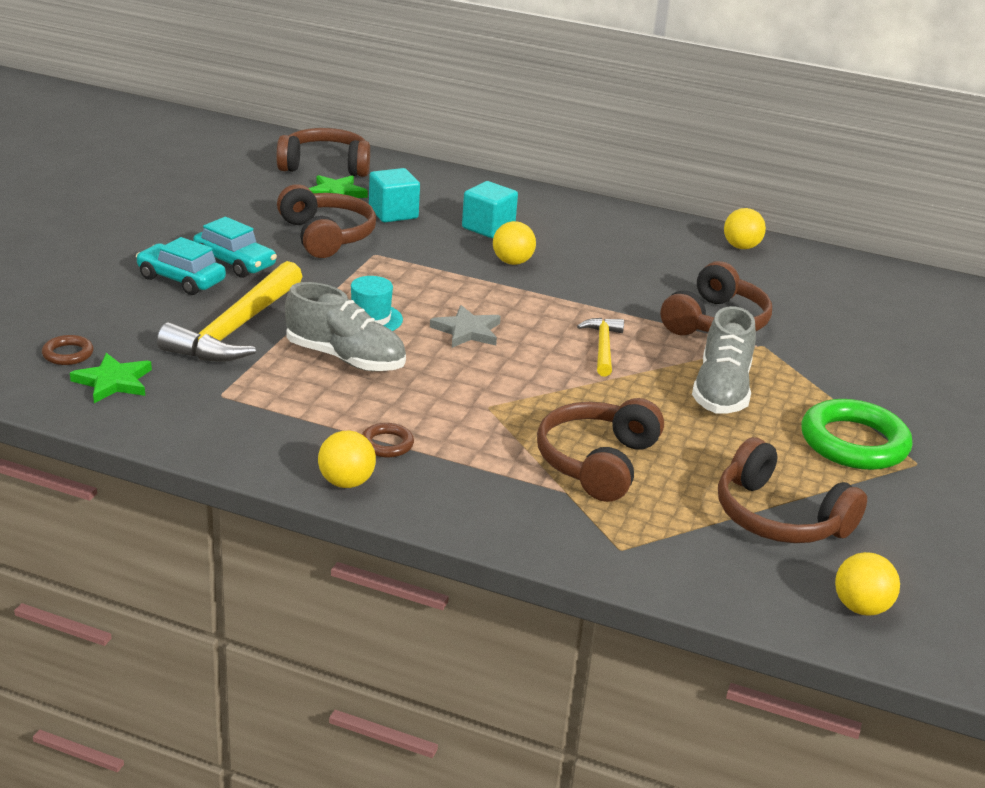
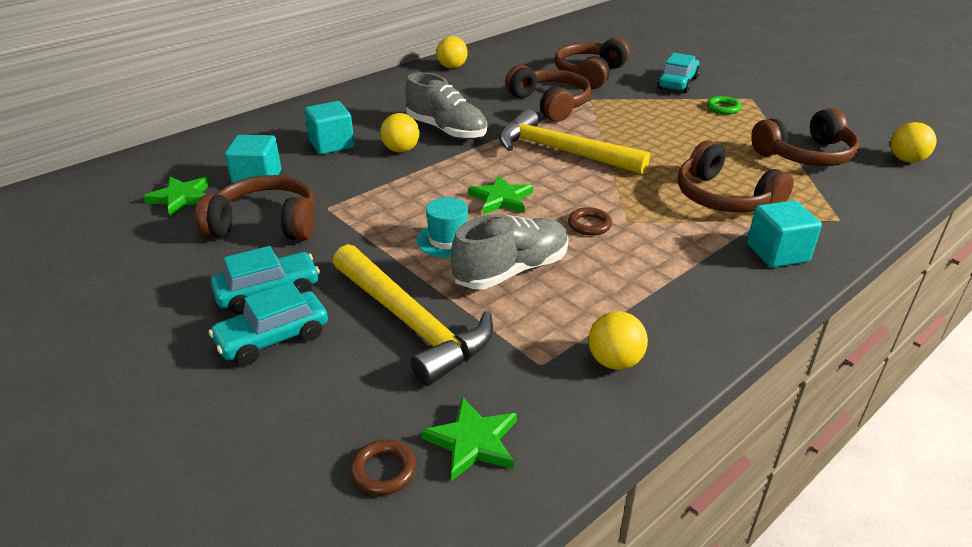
camera: 60 degrees left, 5 degrees up
brown headphones [276,128,370,177] -> brown headphones moved to [555,37,630,89]
yellow ball [318,431,376,488] -> yellow ball moved to [588,311,648,370]
brown ring [362,423,414,457] -> brown ring moved to [568,207,612,236]
grey star [430,305,501,348] -> green star [468,175,533,215]
yellow hammer [577,318,624,377] -> yellow hammer [499,109,650,175], size x1.89
grey shoe [692,306,756,414] -> grey shoe moved to [405,72,487,139]
green ring [801,399,912,470] -> green ring [707,96,741,115], size x0.47
none -> turquoise car [657,53,700,93]
none -> turquoise cube [747,200,822,268]

